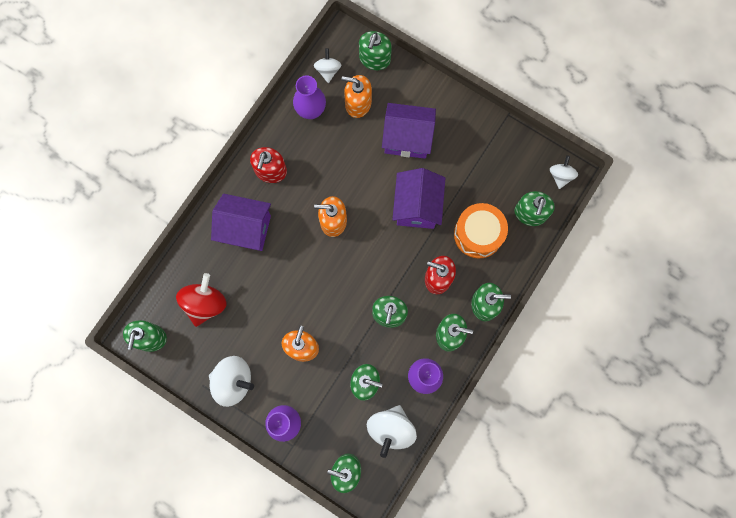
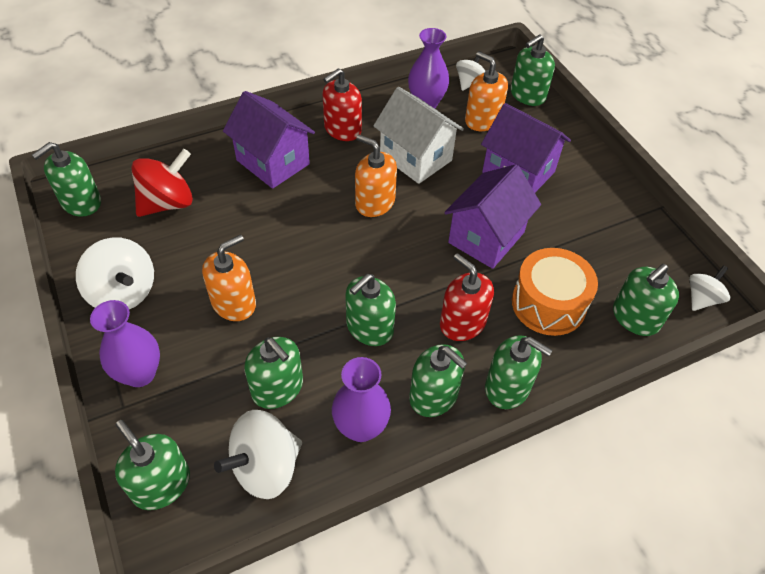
camera: 30 degrees right, 25 degrees down
none -> white house [373,87,464,184]

